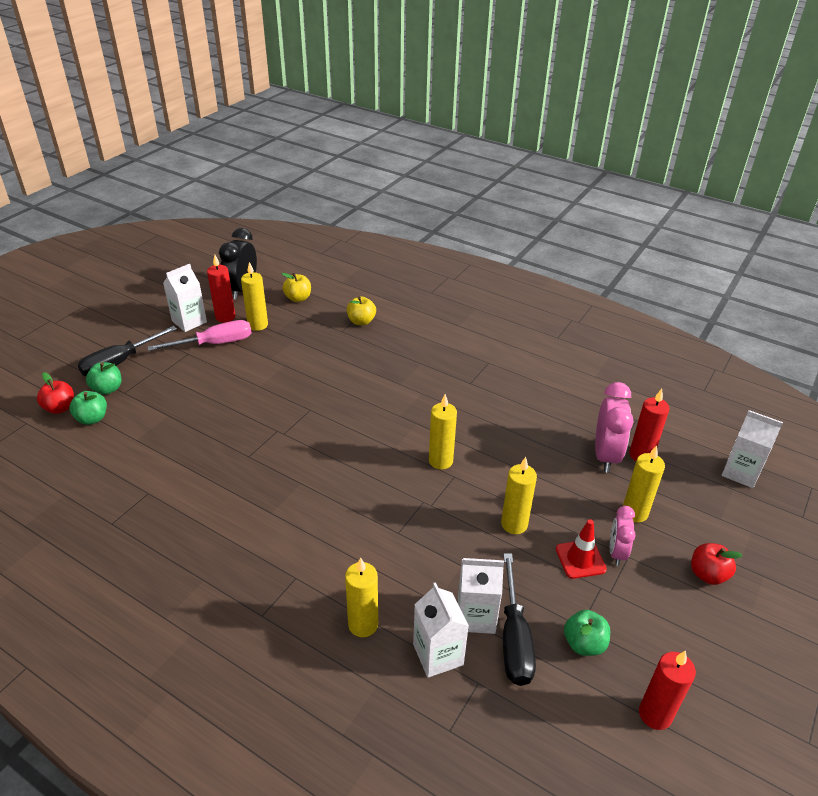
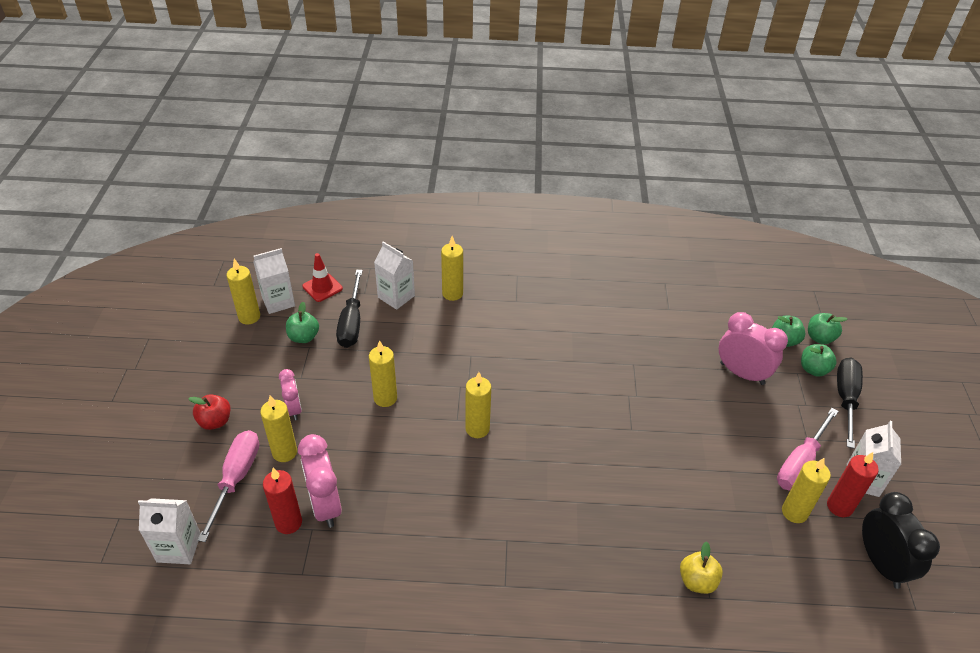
camera: 150 degrees right, 5 degrees up
red apple [37,372,74,414] -> green apple [808,313,847,344]
yellow apple [281,273,311,302] -> none
white carton [458,558,504,634] -> white carton moved to [253,248,295,314]
black screwdriver [503,553,536,686] -> black screwdriver turned 150 degrees counterclockwise [336,270,363,348]
red traffic cone [556,519,607,579] -> red traffic cone moved to [302,253,343,302]
red candle [639,650,696,730] -> yellow candle [227,259,260,325]
none -> pink screwdriver [197,430,259,542]
none -> pink clock [719,312,788,385]

